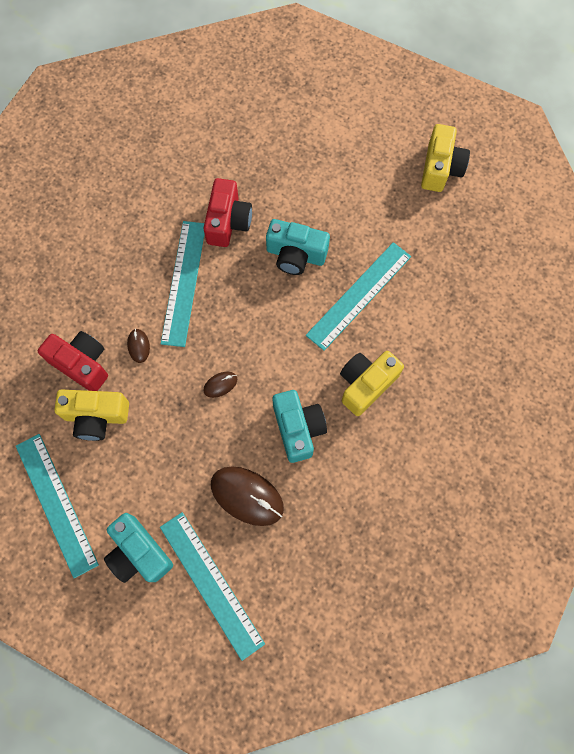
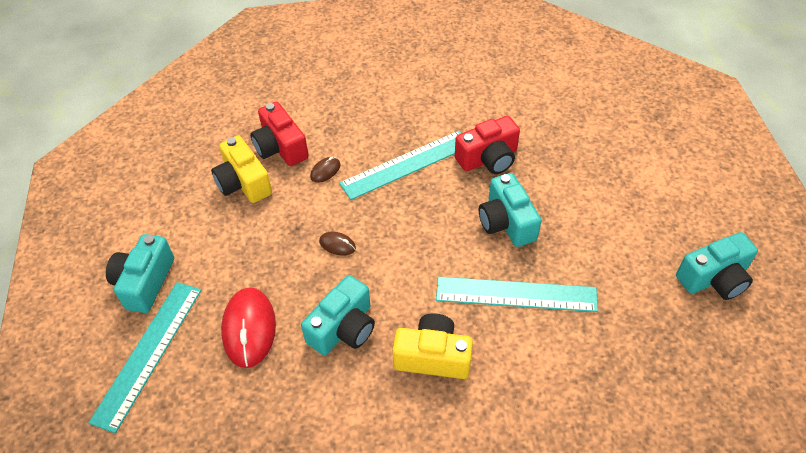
camera: 55 degrees right, 20 degrees down
turquoise ruler [16,434,99,579] -> none
red camera [38,331,108,391] -> red camera turned 150 degrees clockwise [251,102,309,166]
brown mouse [211,466,284,526] -> red mouse [221,288,276,368]
yellow camera [421,124,470,192] -> turquoise camera [676,232,758,300]

